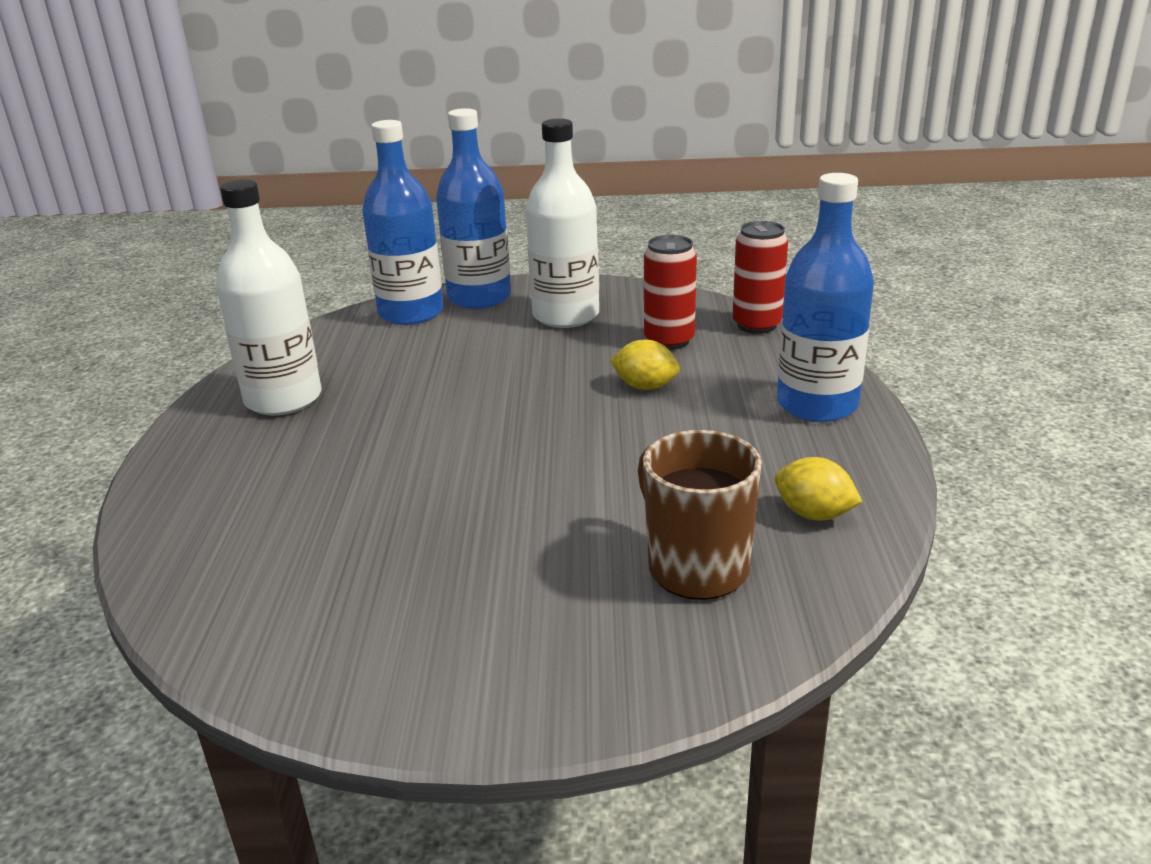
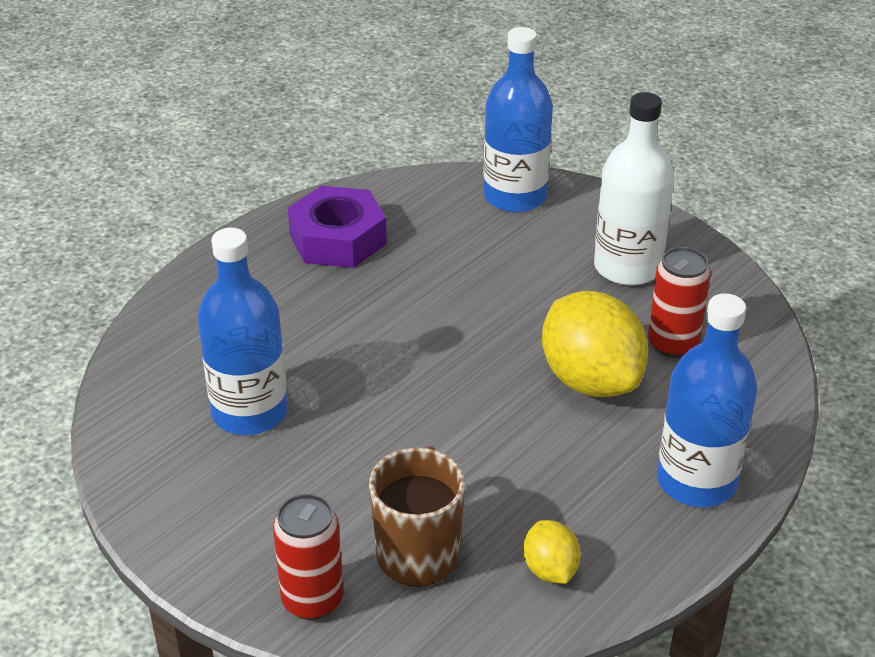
camera: 40 degrees right, 10 degrees up
white bottle [216,179,321,415] -> purple nut [288,186,387,268]
blue bottle [436,108,511,309] -> blue bottle moved to [197,228,288,435]
yellow lemon [610,340,680,390] -> yellow lemon [542,291,648,397], size x2.03
red can [732,221,788,334] -> red can moved to [273,494,343,620]

